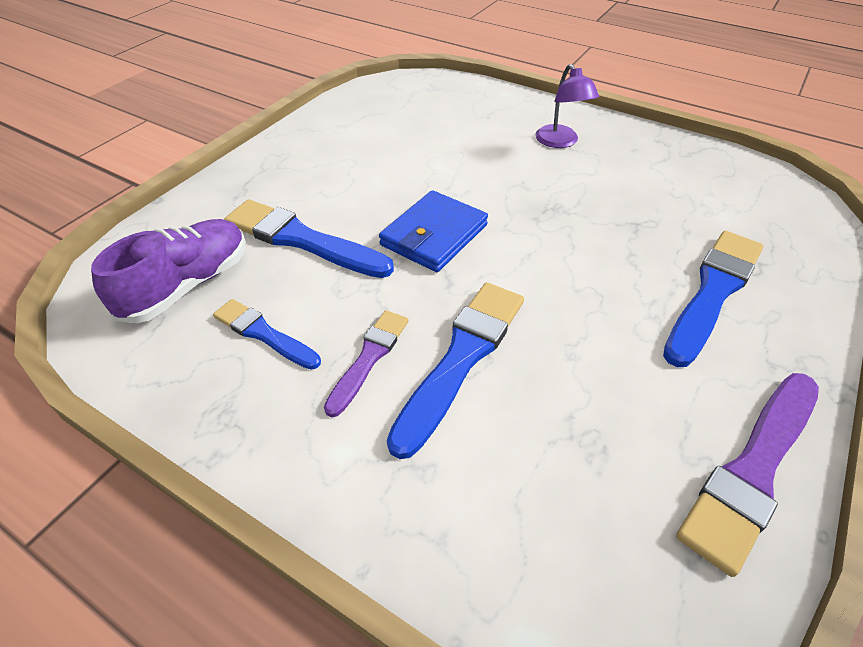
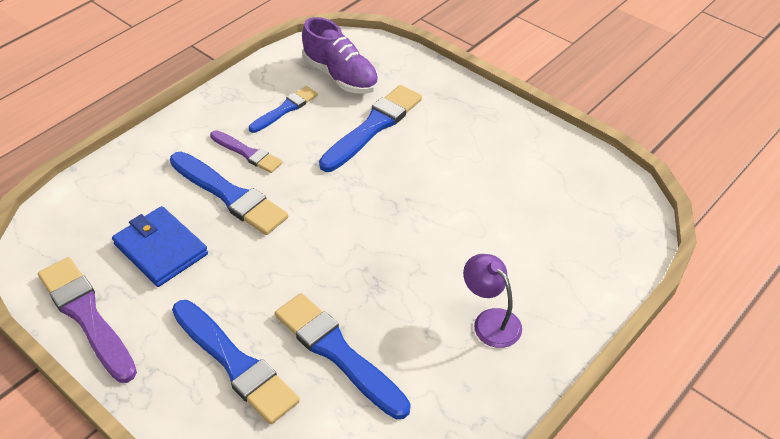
camera: 100 degrees right, 0 degrees up
blue wallet [379,190,488,272] -> blue wallet moved to [112,206,208,287]
purple lamp [535,64,599,148] -> purple lamp turned 60 degrees clockwise [463,254,522,348]
none -> blue brush [275,293,411,419]

